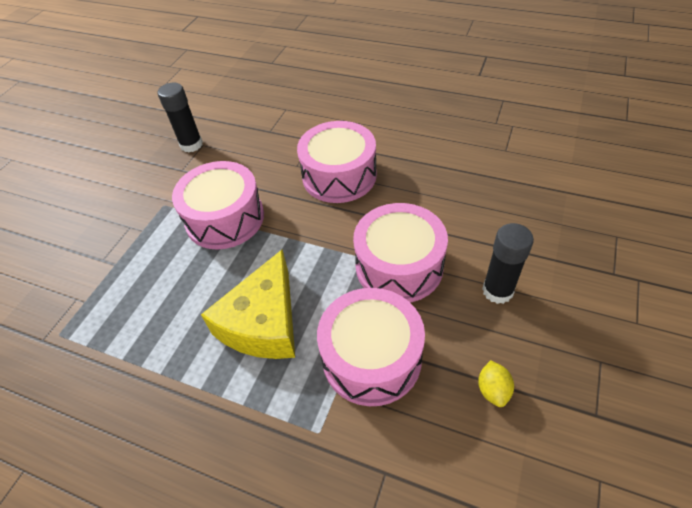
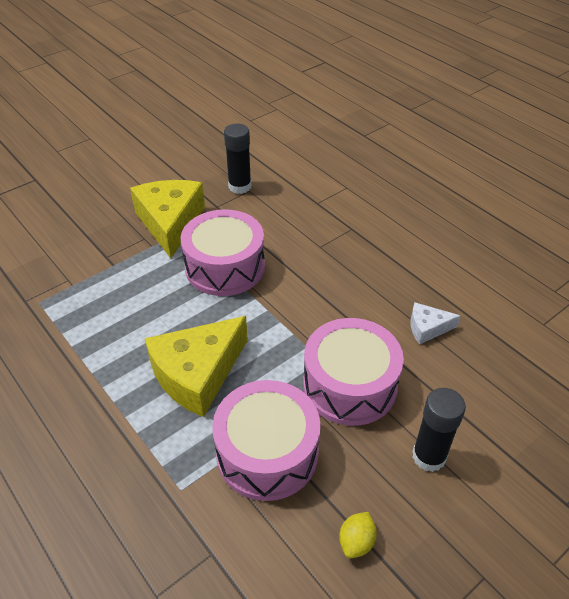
camera: 25 degrees right, 5 degrees down
pink drum [297,121,377,203] -> none
none -> yellow cheese [130,180,205,258]
none -> white cheese [411,302,460,344]

